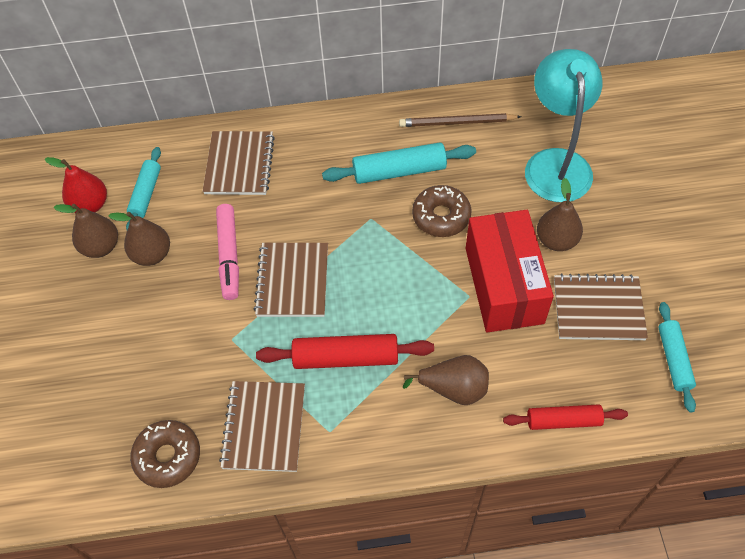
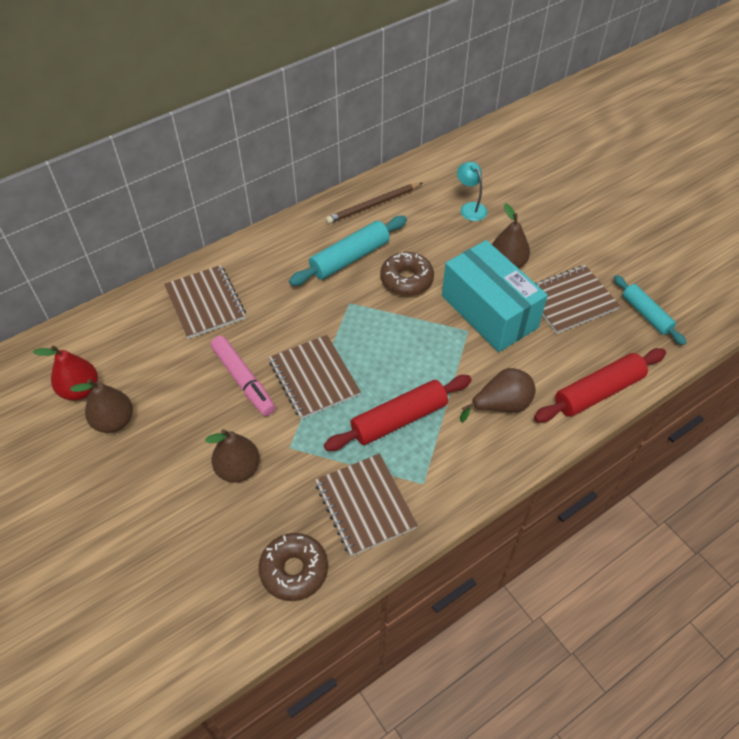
camera: 30 degrees left, 5 degrees down
brown pear [109,212,170,266] -> brown pear moved to [205,429,260,483]
turquoise rolling pin [126,147,161,230] -> none
red box [466,210,554,332] -> turquoise box [442,240,548,352]
red rolling pin [503,404,628,430] -> red rolling pin [534,348,666,423], size x1.50
turquoise lamp [525,49,603,202] -> turquoise lamp [457,162,487,221], size x0.46

